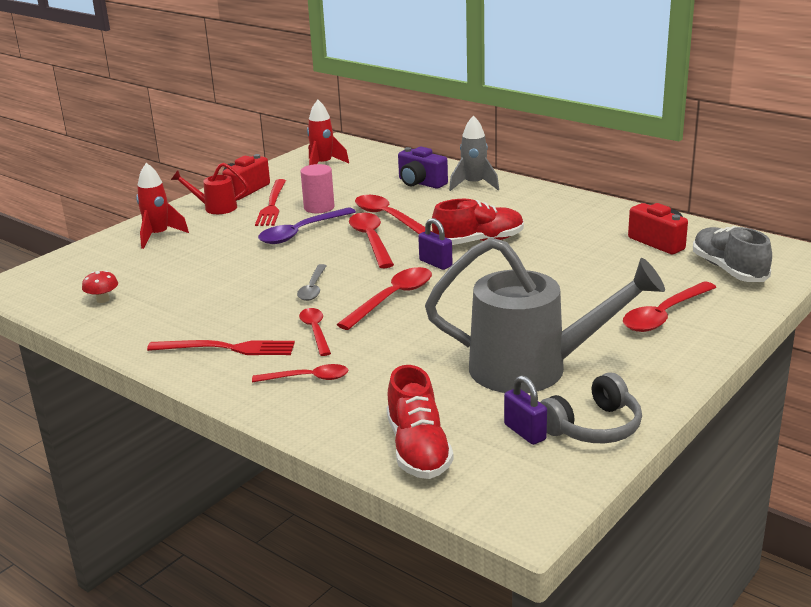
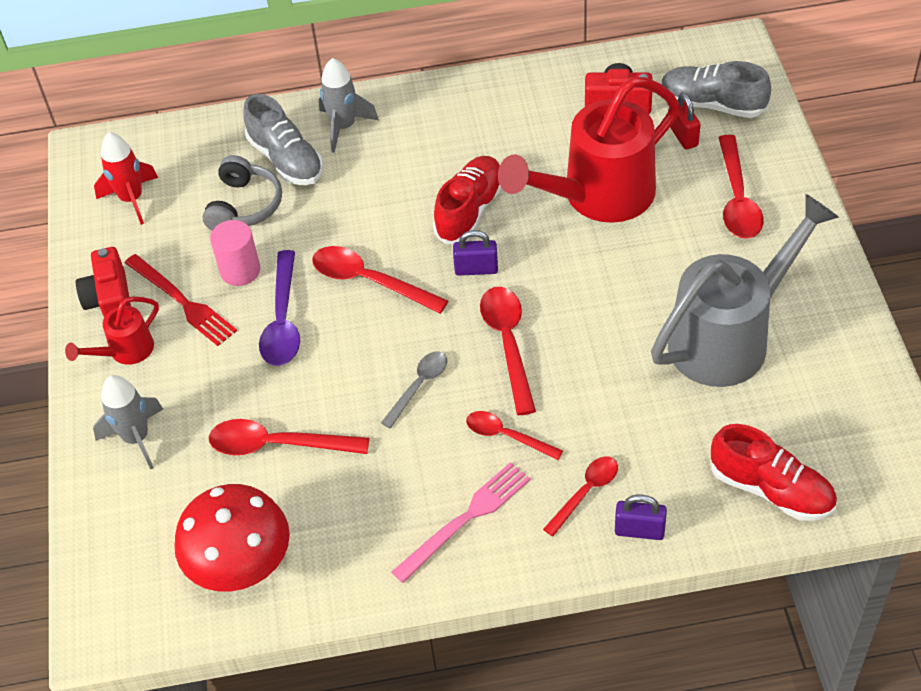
camera: 45 degrees left, 25 degrees up
red mushroom [82,270,118,303] -> red mushroom [174,484,290,592], size x2.44
red rocket [136,163,189,249] -> grey rocket [93,375,163,470]
red fork [147,340,295,355] -> pink fork [391,462,531,583]
grey spoon [297,264,327,301] -> grey spoon turned 105 degrees counterclockwise [381,351,447,428]
red spoon [355,195,432,234] -> red spoon moved to [209,419,369,455]
purple camera [398,147,448,189] -> grey shoe [243,94,323,185]
purple padlock [504,375,547,445] -> purple padlock moved to [615,495,667,540]
grey headphones [540,372,642,443] -> grey headphones moved to [202,155,282,231]
none -> red watering can [498,77,680,223]
none -> red padlock [670,93,701,150]

